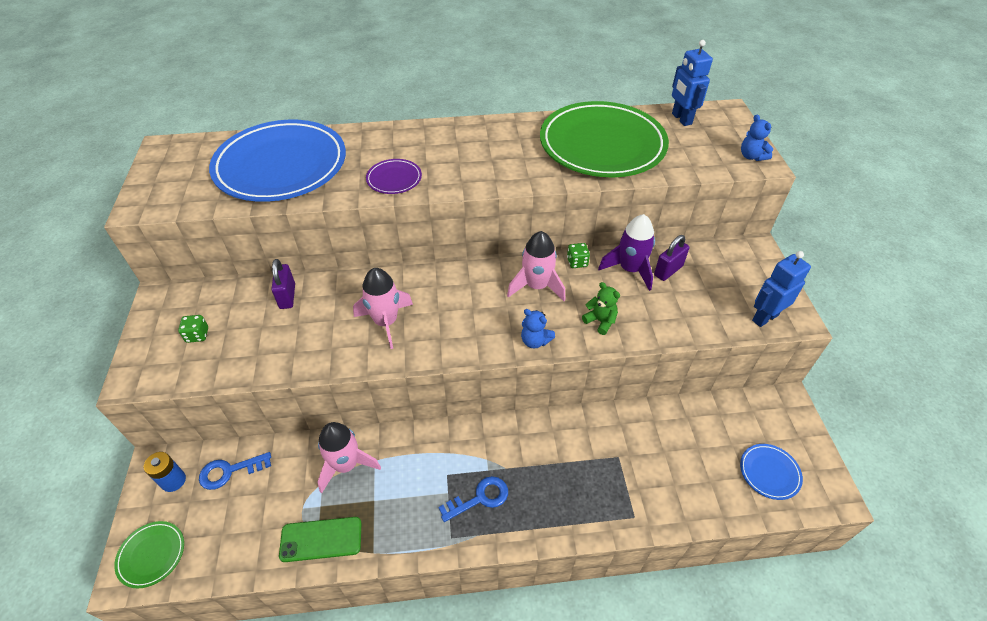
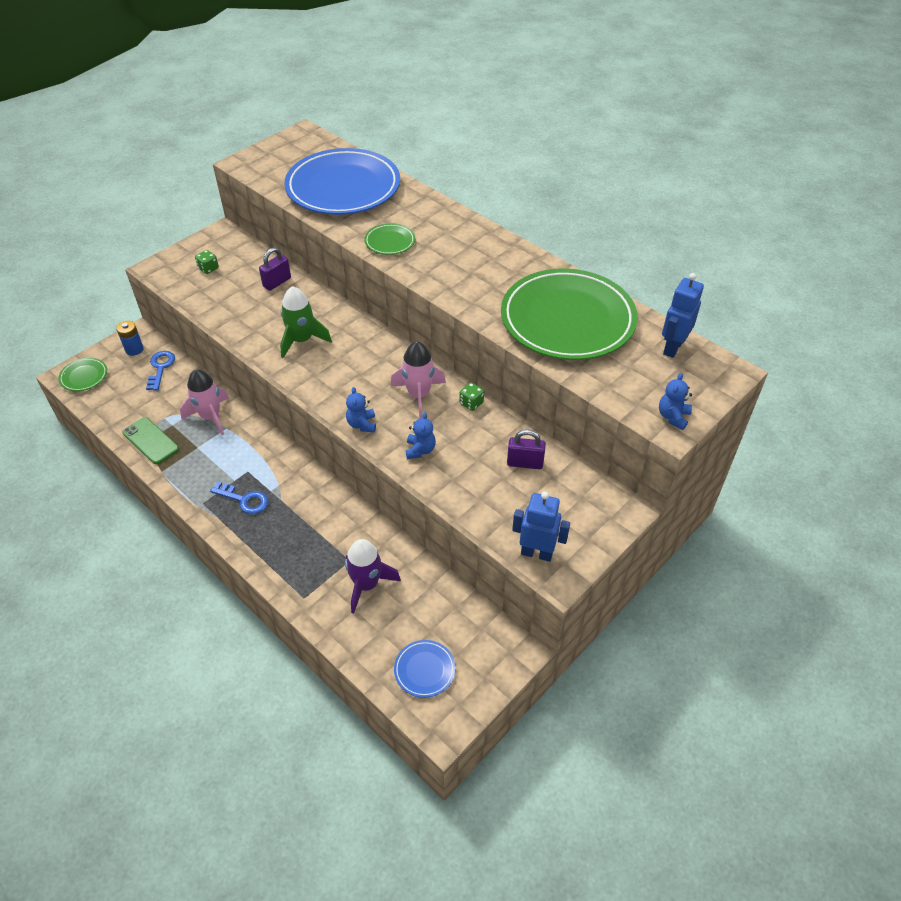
camera: 50 degrees right, 0 degrees up
blue key [199,452,271,490] -> blue key turned 60 degrees clockwise [146,351,175,391]
pink rocket [353,268,413,349] -> green rocket [280,286,332,358]
purple plate [366,159,422,194] -> green plate [364,223,415,255]
green teddy bear [582,282,620,335] -> blue teddy bear [406,412,436,459]
purple rocket [598,214,655,291] -> purple rocket moved to [345,539,401,614]

